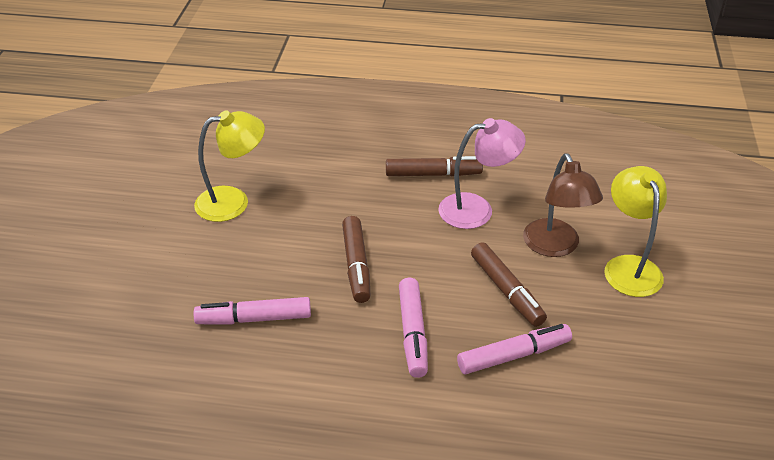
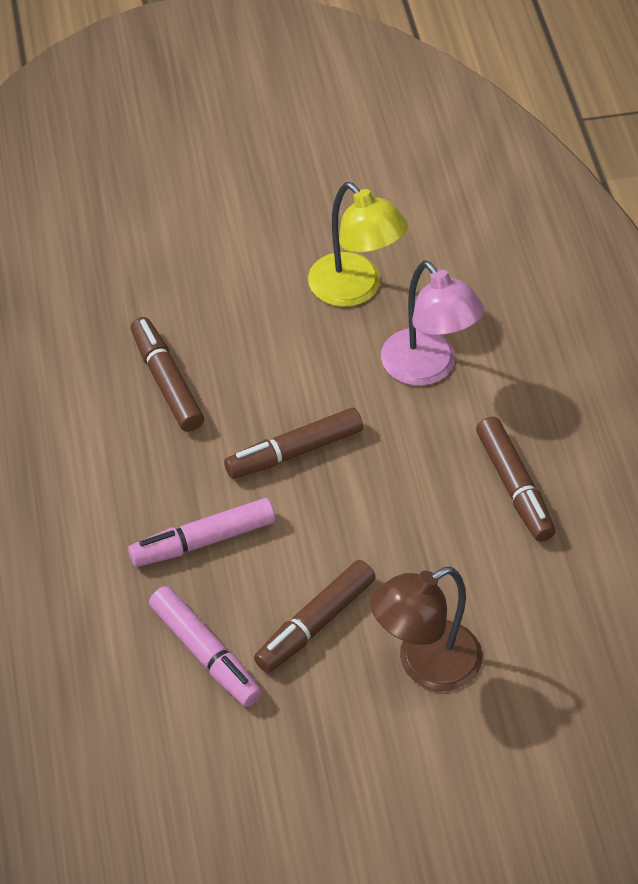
camera: 70 degrees right, 10 degrees up
pink marker [194,297,311,325] -> brown marker [130,317,204,432]
pink lamp [438,118,526,229] -> pink lamp moved to [381,261,484,386]
yellow lamp [604,166,667,297] -> none

